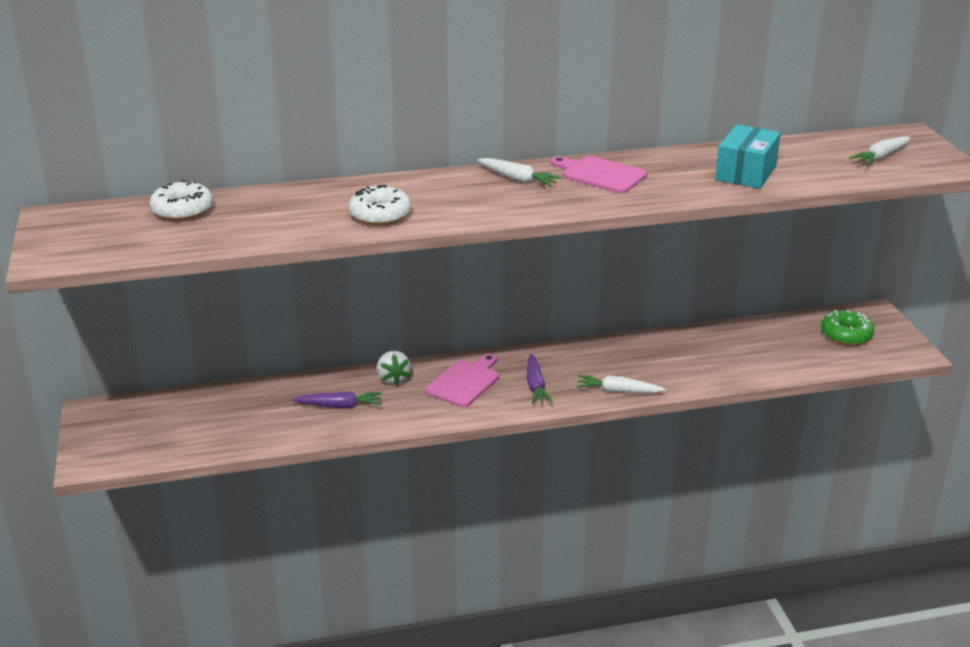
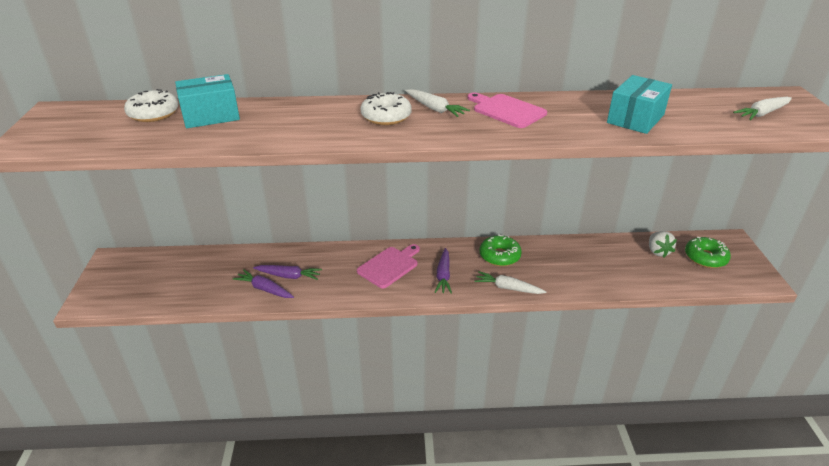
camera: 10 degrees right, 5 degrees up
white donut [349,185,411,225] -> white donut moved to [361,92,412,125]
white strawberry [377,351,411,385] -> white strawberry moved to [649,231,677,258]
none -> turquoise box [175,74,240,128]
none -> purple carrot [233,269,294,298]
none -> green donut [479,234,522,266]

